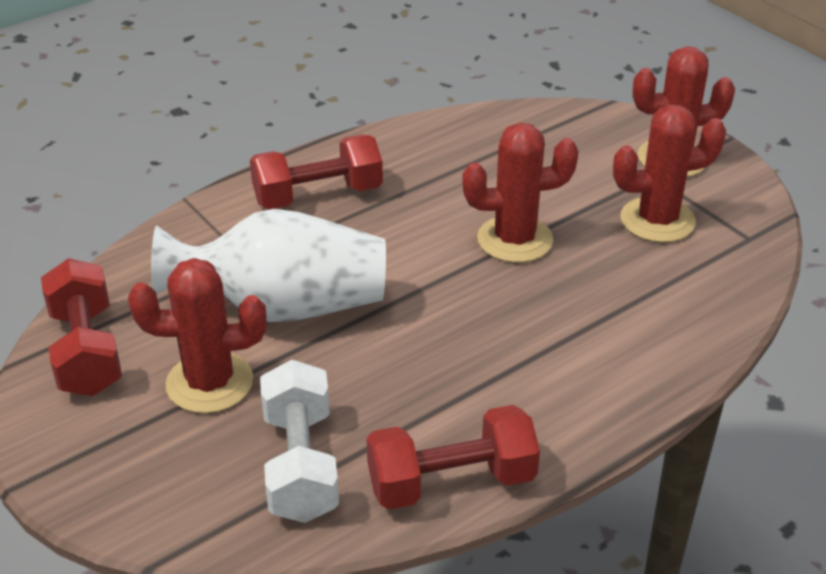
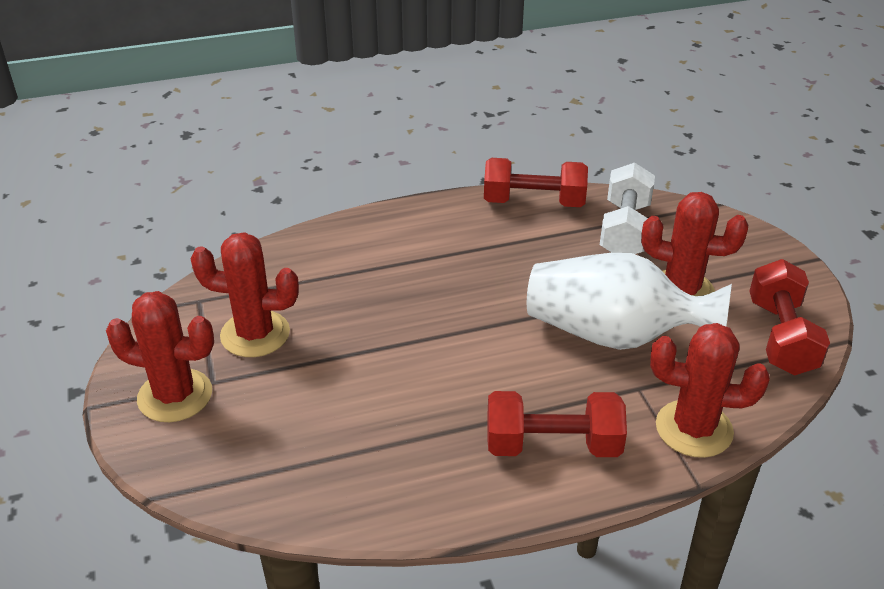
camera: 160 degrees left, 0 degrees up
red cactus [462,123,579,263] -> red cactus moved to [650,323,770,458]

